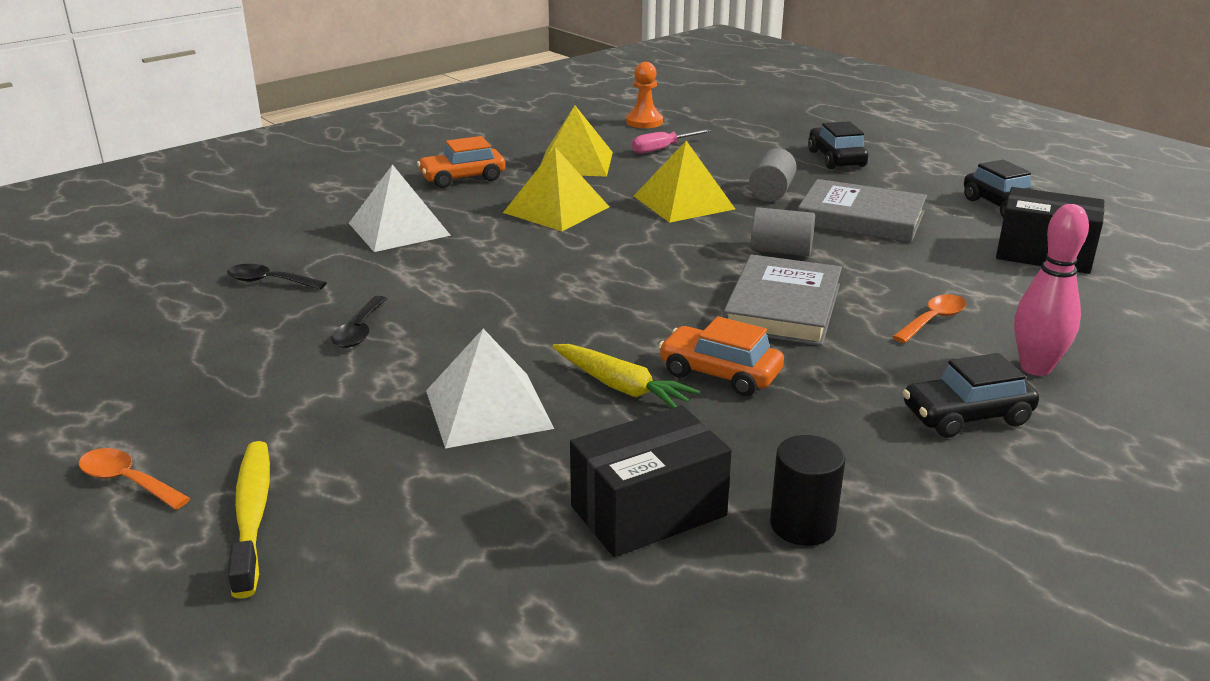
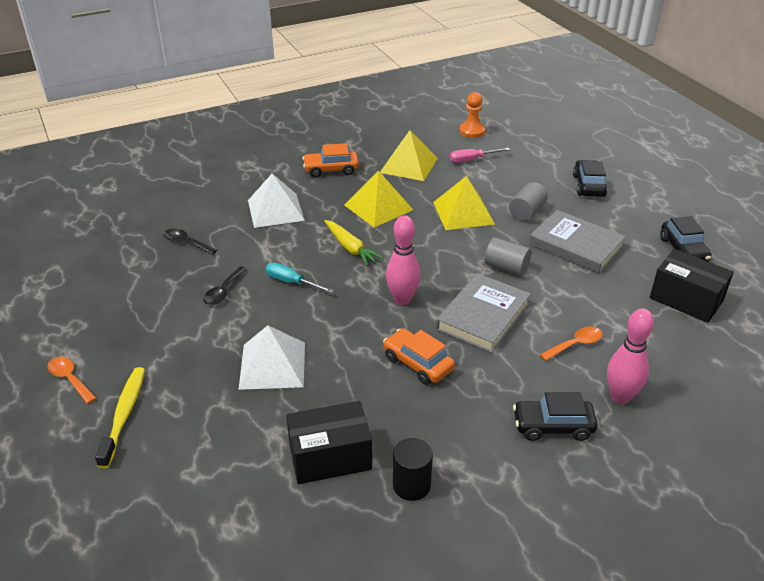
camera: 15 degrees right, 10 degrees up
yellow carrot [552,344,700,408] -> yellow carrot moved to [325,220,383,266]
none -> turquoise screwdriver [266,263,334,293]
none -> pink bowling pin [386,215,421,305]

